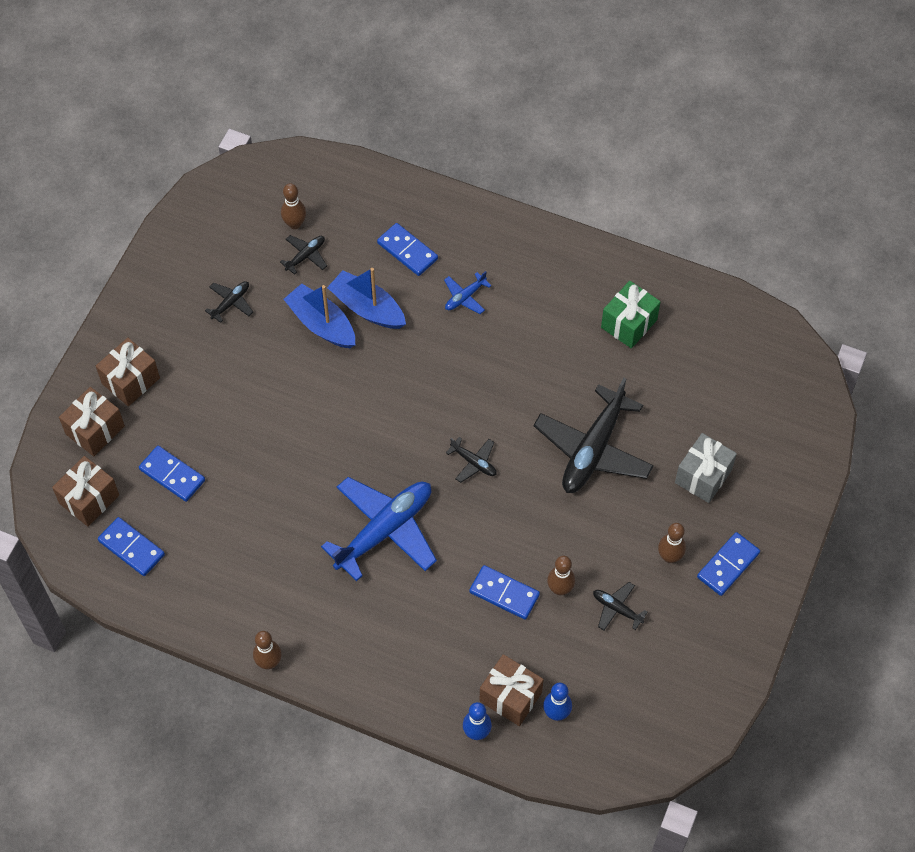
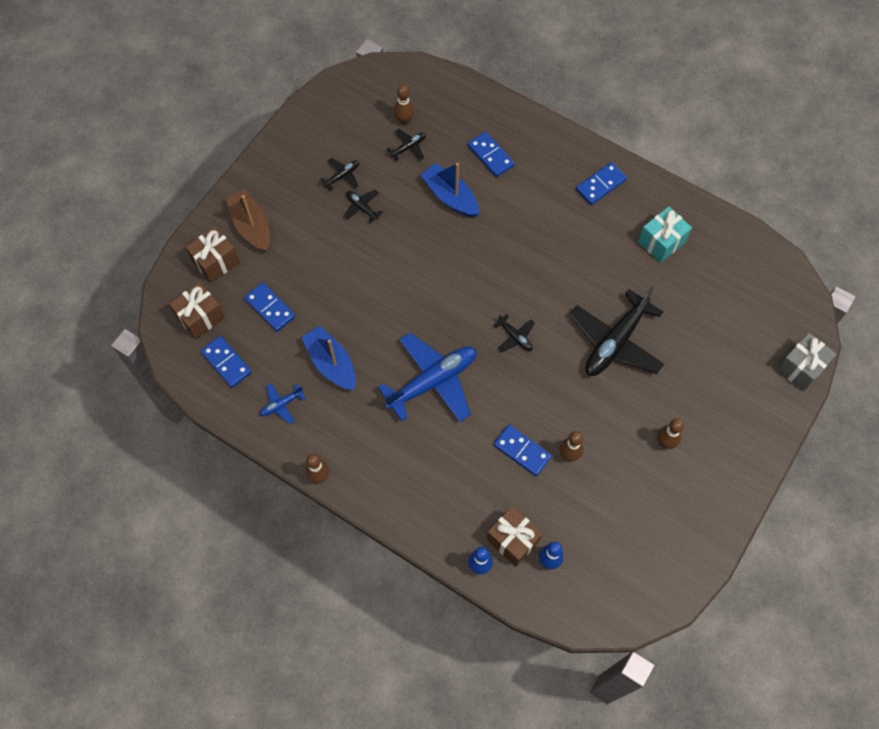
camera: 10 degrees right, 5 degrees up
brown gift [96,338,160,406] -> brown boat [226,190,270,252]
blue boat [283,284,355,348] -> blue boat moved to [301,326,356,390]
blue plane [444,271,492,314] -> blue plane moved to [260,383,306,424]
black plane [593,582,648,630] -> black plane moved to [344,190,383,223]
green gift [601,281,661,349] -> turquoise gift [638,207,692,263]
grey gift [675,433,737,503] -> grey gift moved to [776,333,837,391]
blue domino [697,532,760,596] -> blue domino moved to [576,162,627,205]

